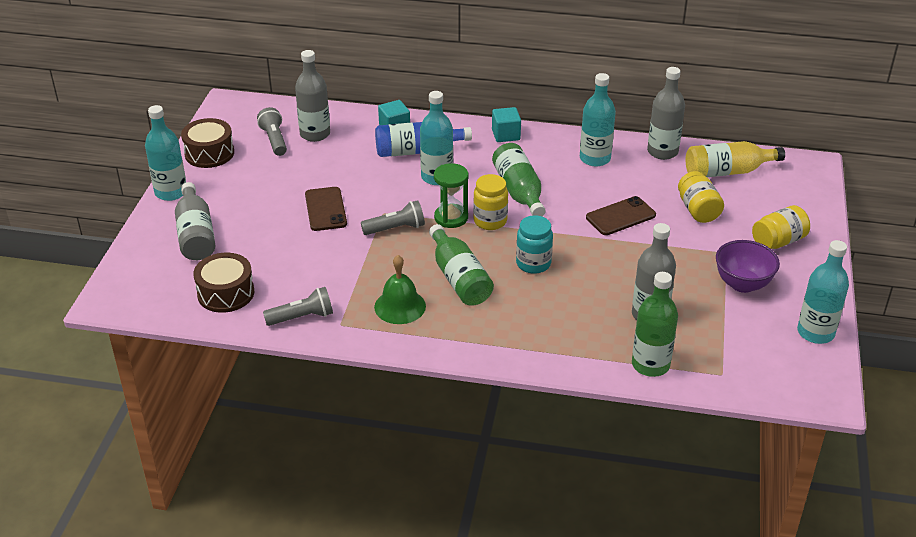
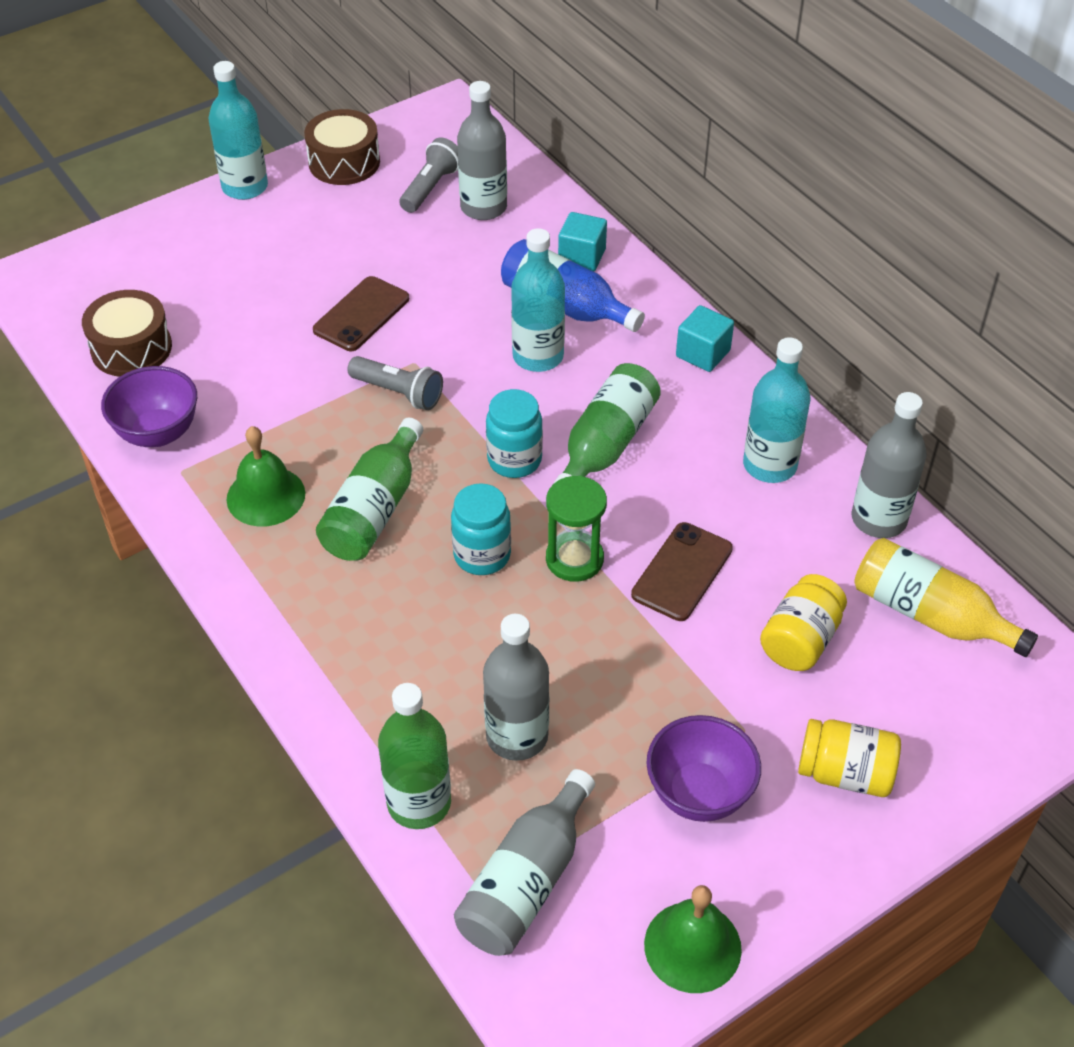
camera: 45 degrees right, 10 degrees up
grey bottle [175,182,215,260] -> grey bottle moved to [454,769,595,956]
grey flashlight [263,287,333,326] -> purple bowl [101,366,197,447]
green hourglass [434,163,469,228] -> green hourglass moved to [546,476,607,582]
yellow jar [473,174,508,230] -> turquoise jar [486,389,543,478]
brown phone [586,196,656,235] -> brown phone turned 75 degrees counterclockwise [631,522,733,621]
turquoise bottle [797,240,849,344] -> green bell [644,885,742,993]

